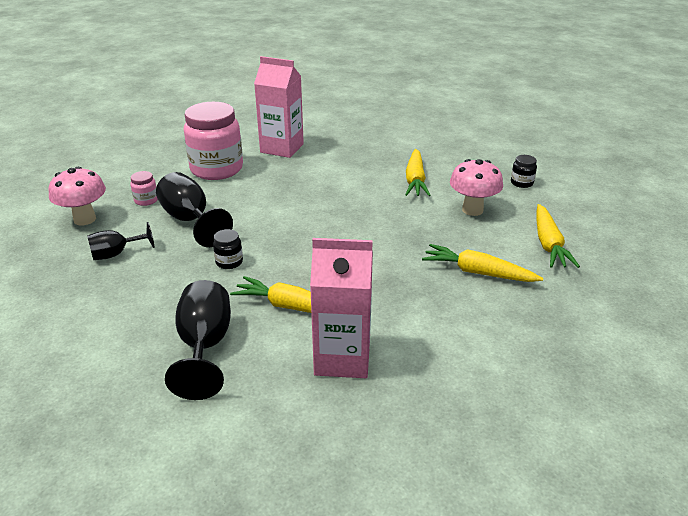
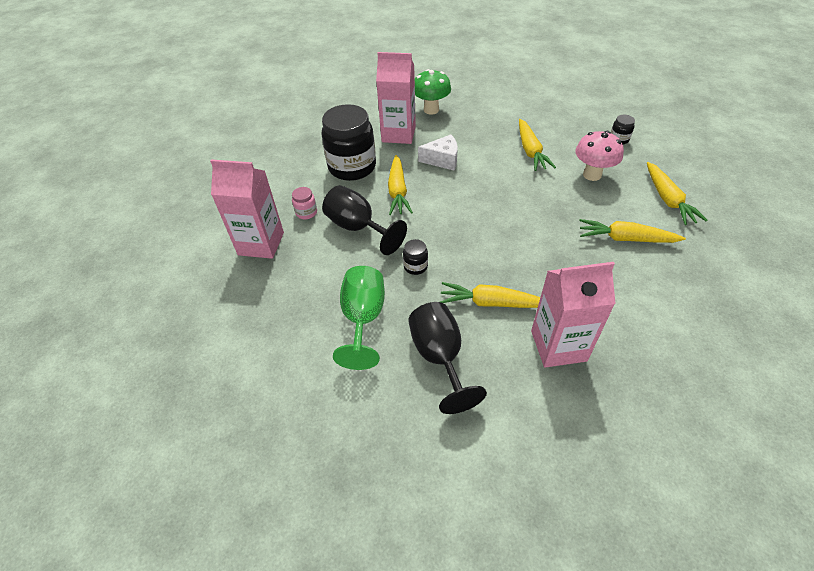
camera: 10 degrees left, 15 degrees up
pink mushroom [48,167,106,225] -> pink carton [210,160,284,259]
black goblet [87,222,154,260] -> none
pink jar [184,102,243,180] -> black jar [321,104,376,181]
none -> green goblet [333,266,385,370]
none -> yellow carrot [388,155,413,215]
none -> green mushroom [415,69,451,115]
none -> white cheese [418,134,458,170]

